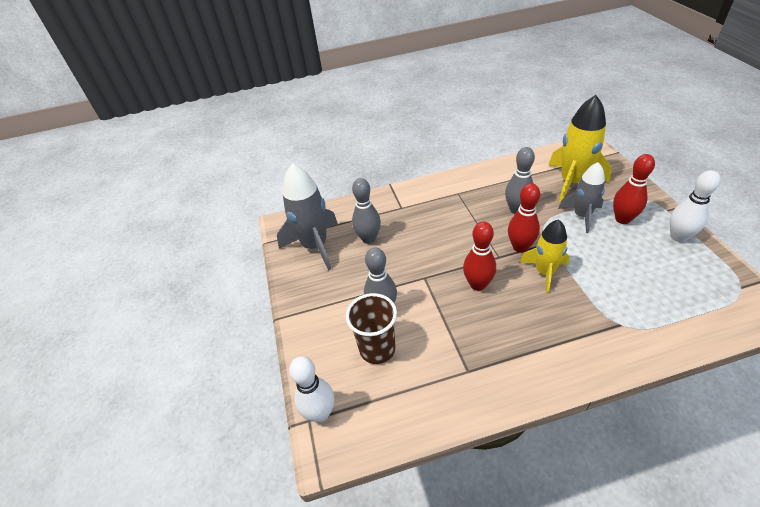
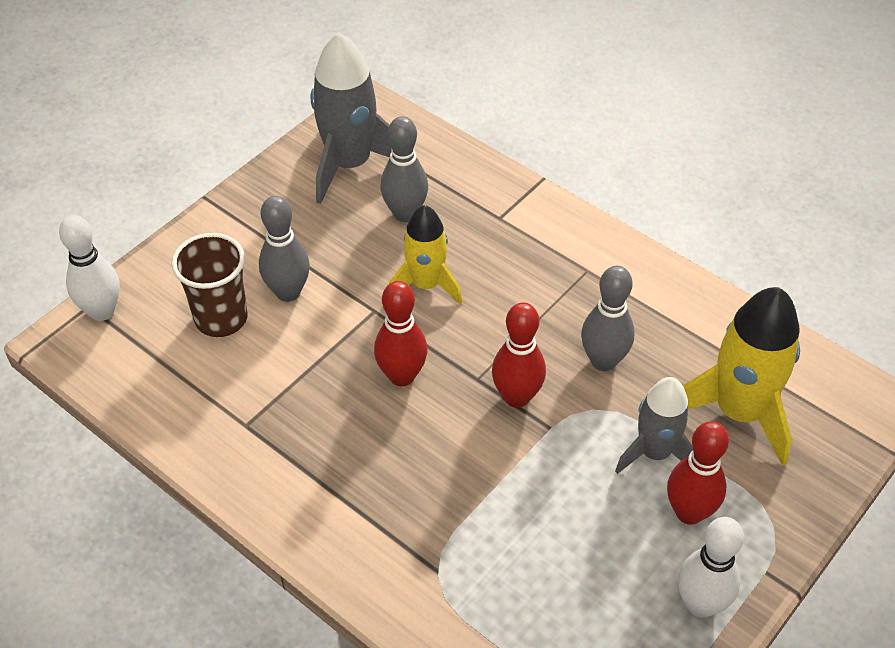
camera: 50 degrees right, 5 degrees up
yellow rocket [520,219,570,294] -> yellow rocket moved to [389,205,462,304]

